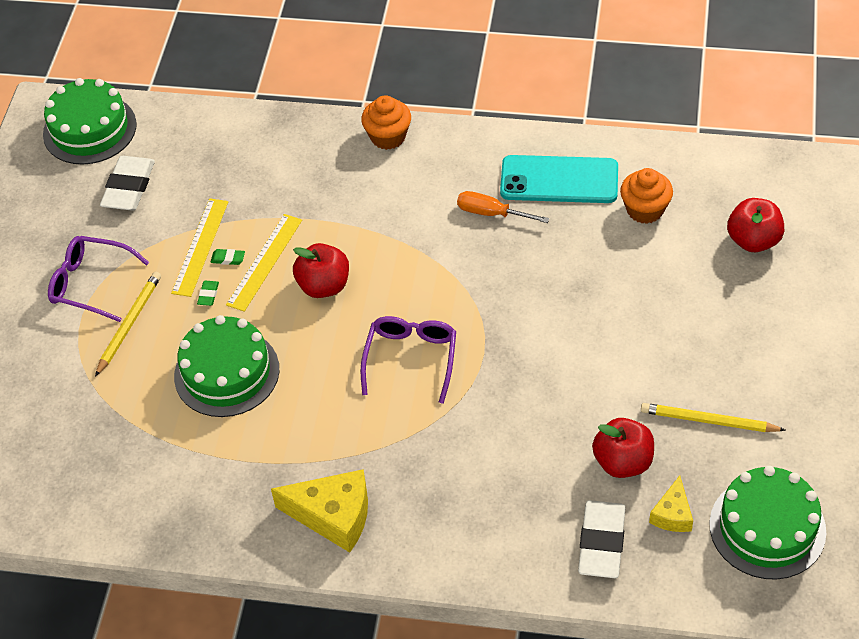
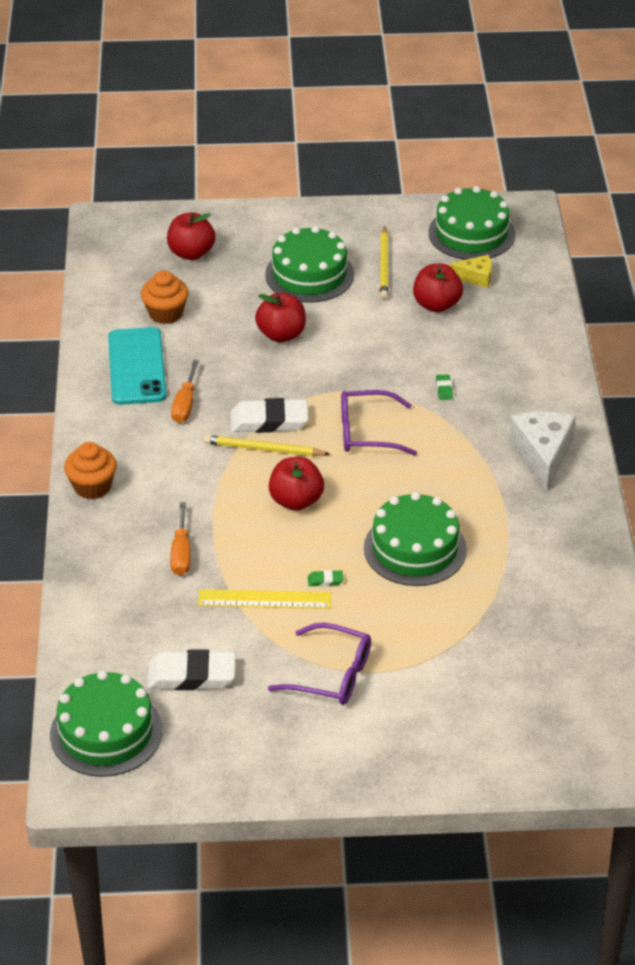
camera: 105 degrees left, 10 degrees down
purple glasses [48,236,149,322] -> purple glasses turned 75 degrees counterclockwise [268,623,371,705]
yellow pencil [95,272,161,377] -> yellow pencil moved to [204,435,330,456]
green eraser [211,249,245,265] -> green eraser moved to [436,374,453,400]
yellow ruler [226,214,302,312] -> none
yellow cheese [271,469,368,553] -> white cheese [509,412,576,490]
white eraser [578,500,626,578] -> white eraser moved to [230,398,309,433]
none -> orange screwdriver [170,502,191,576]
none -> red apple [255,293,306,342]
none -> green cake [265,226,354,303]

